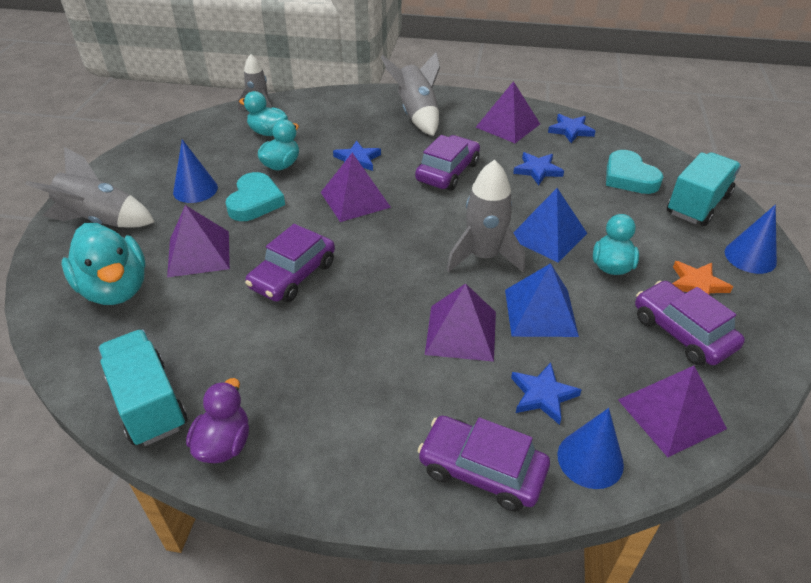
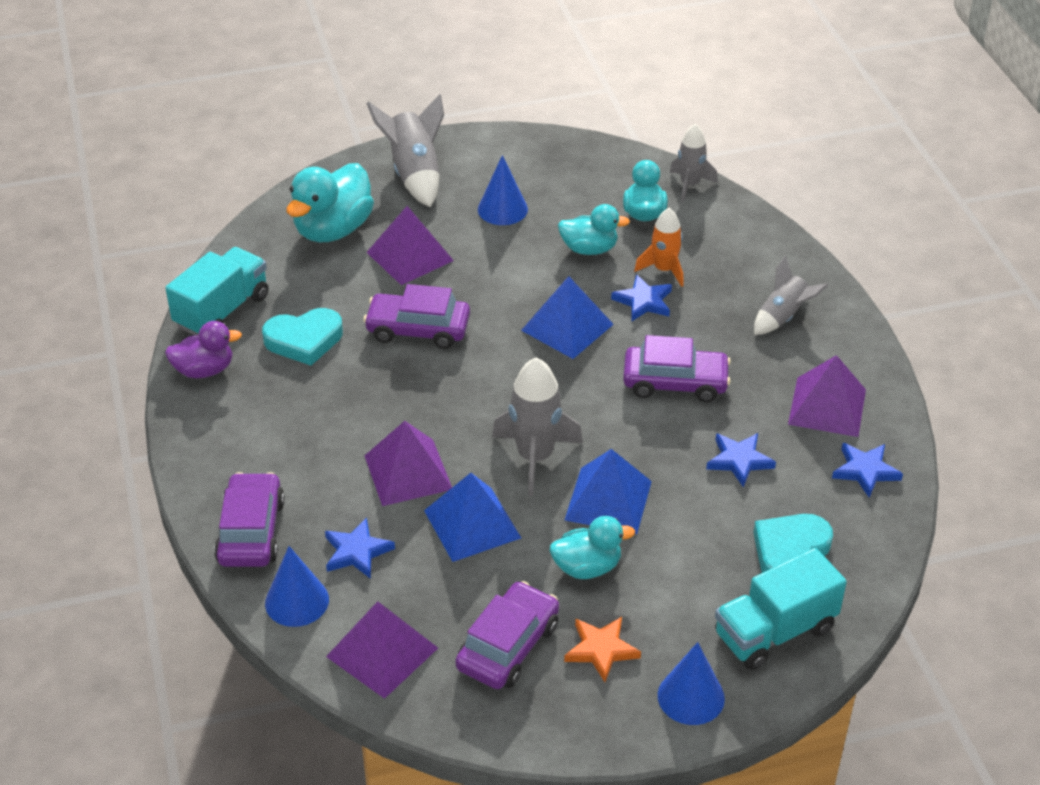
camera: 65 degrees right, 0 degrees up
turquoise heart [226,172,285,221] -> turquoise heart moved to [262,308,343,366]
purple pyramid [321,153,391,222] -> blue pyramid [521,276,614,359]
grey rocket [381,52,440,136] -> grey rocket [754,256,828,335], size x0.65
turquoise truck [667,152,741,226] -> turquoise truck turned 135 degrees clockwise [715,548,847,670]
none -> orange rocket [634,208,684,287]

